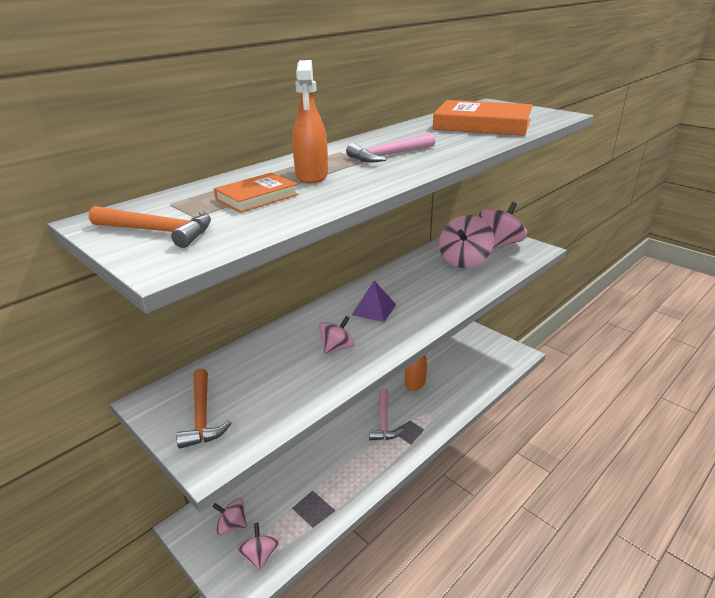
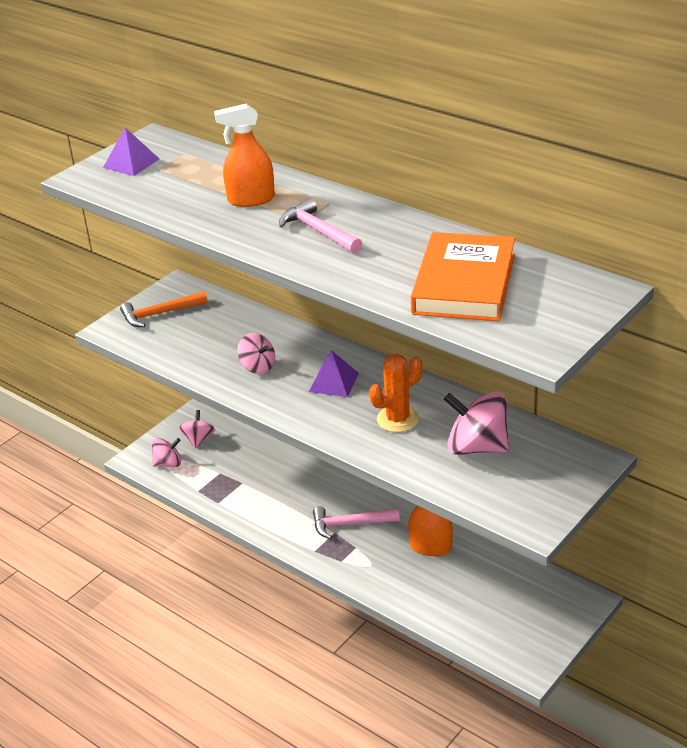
camera: 85 degrees right, 5 degrees up
orange hammer [89,206,211,248] -> purple pyramid [103,127,159,176]
orange book [214,173,298,213] -> none
pink spinning top [479,202,527,249] -> none
none -> orange cactus [369,354,423,432]

